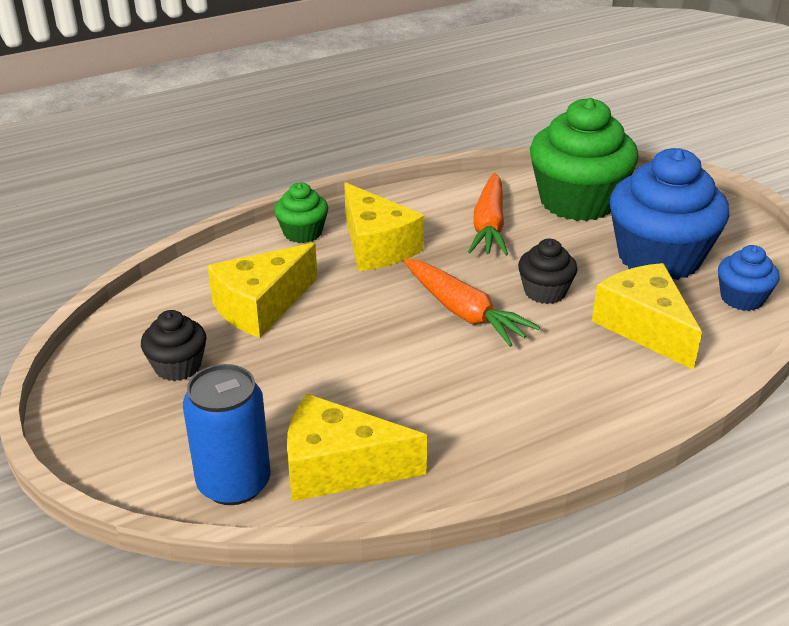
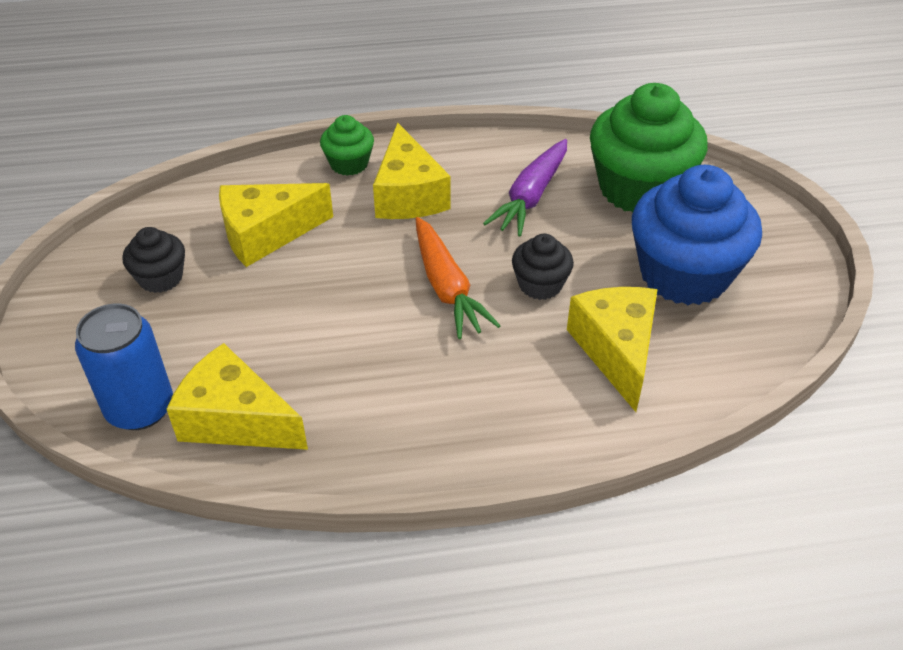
camera: 20 degrees right, 10 degrees up
orange carrot [468,173,508,256] -> purple carrot [483,139,567,236]
blue cupcake [718,245,779,311] -> none

